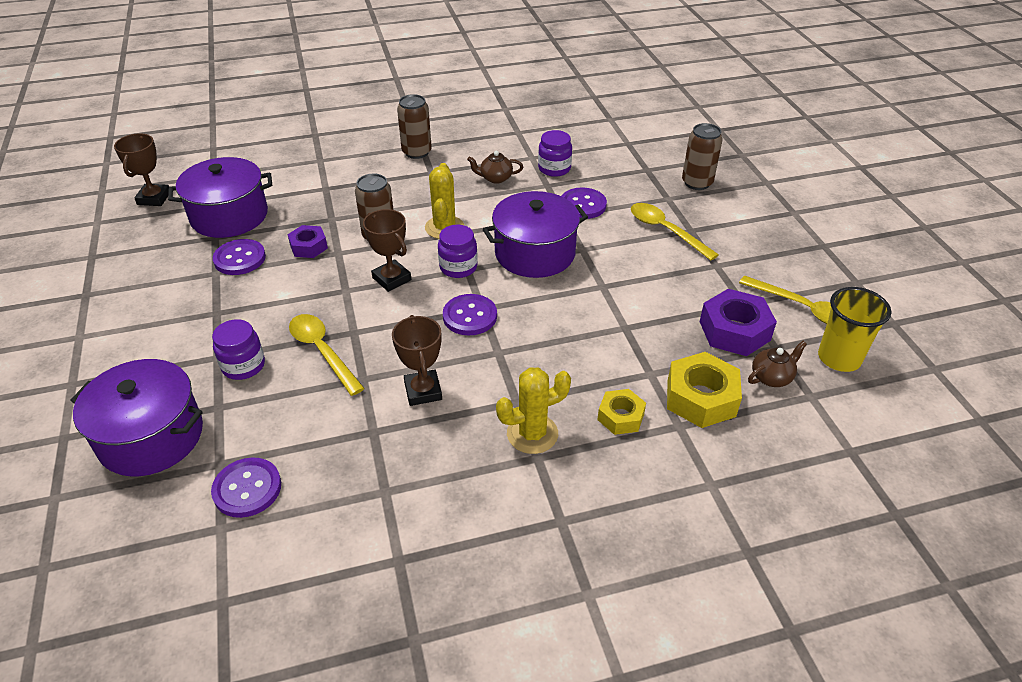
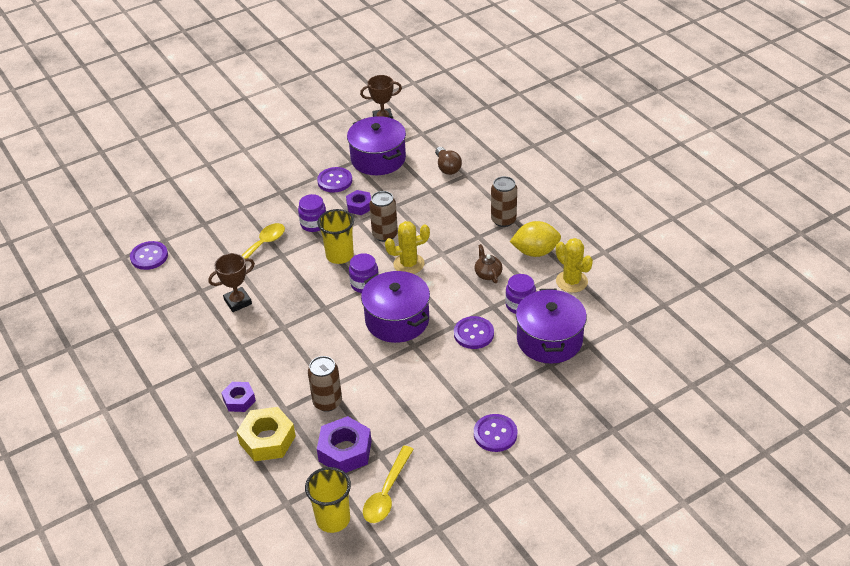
camera: 75 degrees right, 0 degrees up
purple pot [70,359,203,476] -> purple pot moved to [516,289,587,364]
purple jar [212,319,265,380] -> purple jar moved to [298,194,326,232]
brown trophy [363,209,411,292] -> yellow cup [318,209,354,264]
purple button [443,294,497,336] -> purple button moved to [474,414,517,452]
yellow cactus [496,367,571,454] -> yellow cactus moved to [556,238,593,293]
yellow nut [598,389,646,435] -> purple nut [221,382,256,412]
yellow spoon [631,203,719,260] -> none
brown can [682,123,723,190] -> brown can moved to [308,356,342,412]
brown teapot [748,341,807,387] -> none
none -> brown light bulb [435,147,462,175]
none -> yellow lemon [510,221,561,257]

